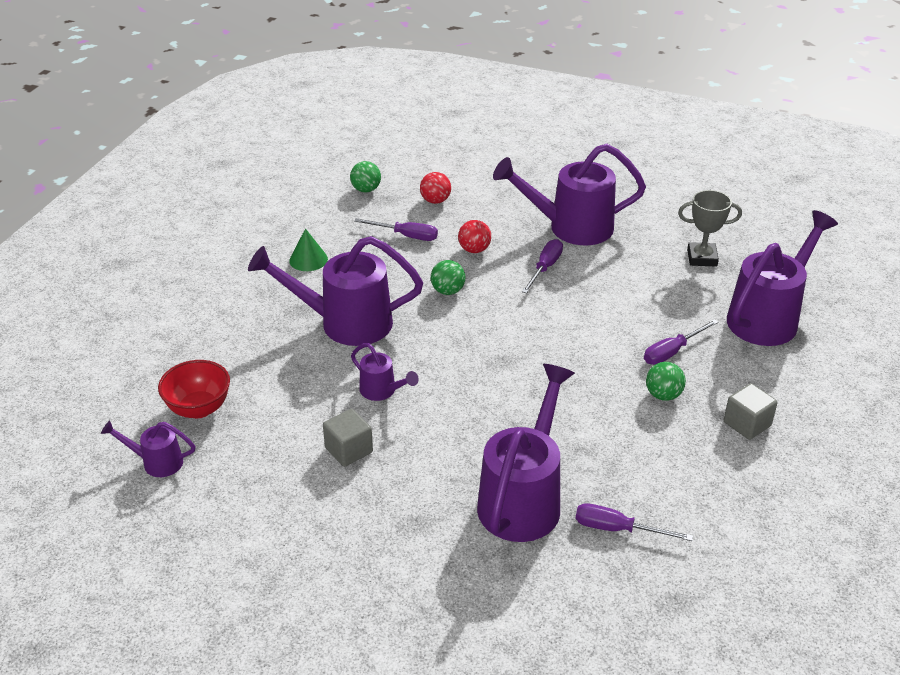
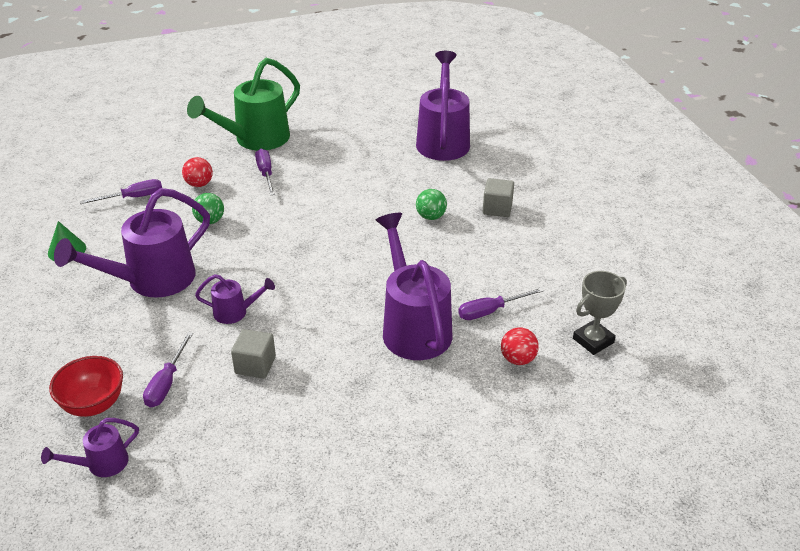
camera: 40 degrees left, 0 degrees up
green ball [350,161,381,192] -> none
red ball [420,172,451,204] -> red ball moved to [501,327,539,365]
purple watering can [493,144,646,245] -> green watering can [187,58,300,151]
purple screwdriver [644,319,718,365] -> purple screwdriver moved to [143,332,193,408]
grey trophy [678,190,742,267] -> grey trophy moved to [573,271,627,355]

